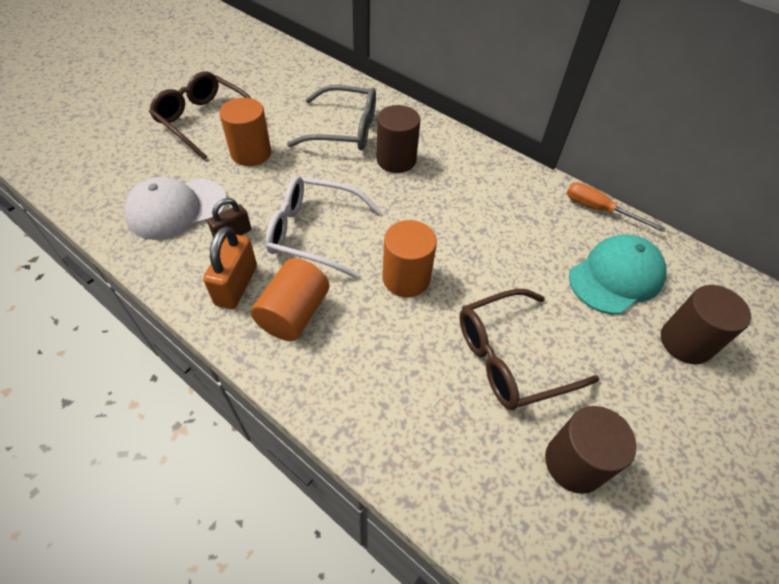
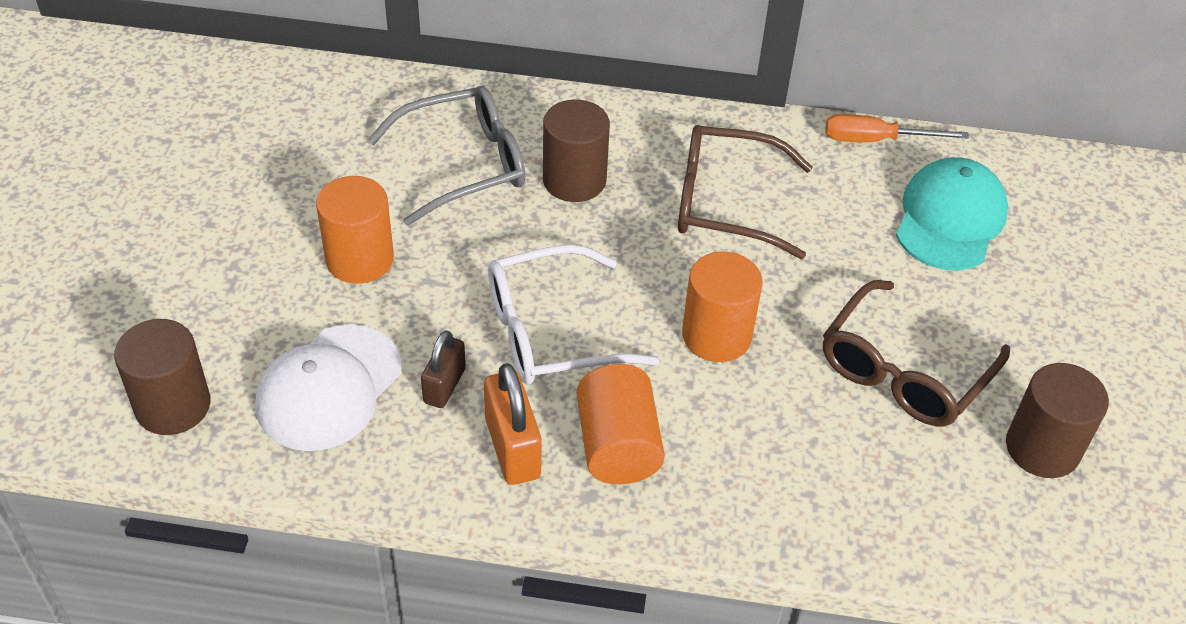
camera: 30 degrees left, 5 degrees down
brown glasses [149,72,252,160] -> brown glasses moved to [678,125,813,259]
brown cylinder [661,285,751,364] -> brown cylinder moved to [114,319,211,435]

